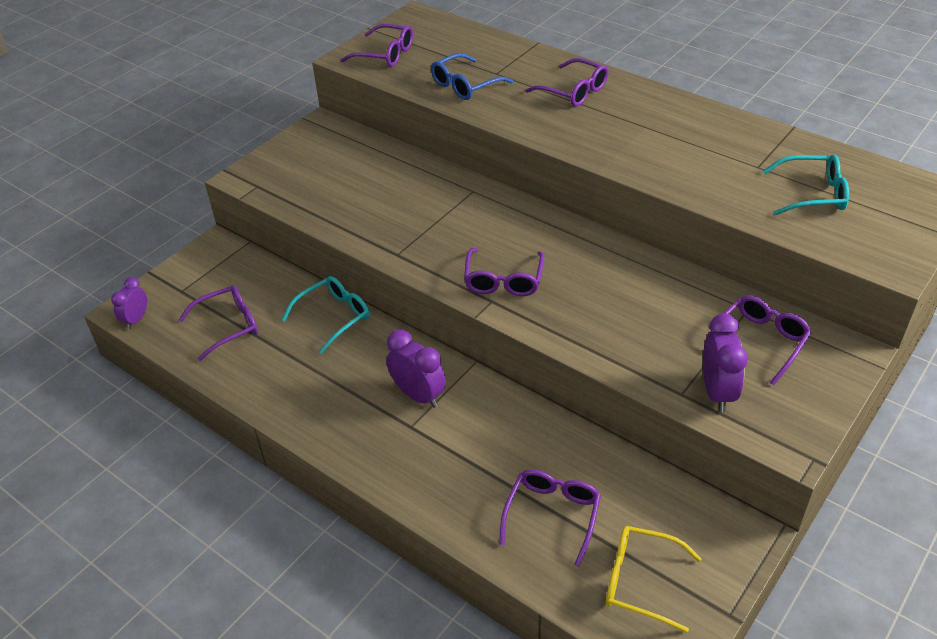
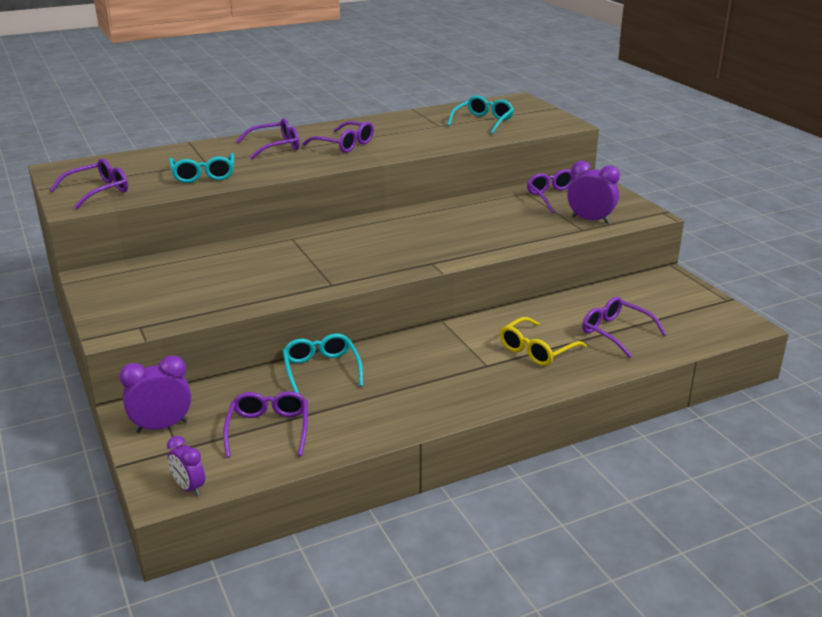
camera: 65 degrees left, 15 degrees down
purple clock [386,330,446,408] -> purple clock moved to [119,355,191,433]
blue glasses [431,53,513,100] -> turquoise glasses [169,153,234,183]
purple glasses [464,248,544,296] -> purple glasses moved to [302,121,374,153]
yellow glasses [606,526,702,633] -> yellow glasses moved to [500,317,587,366]

